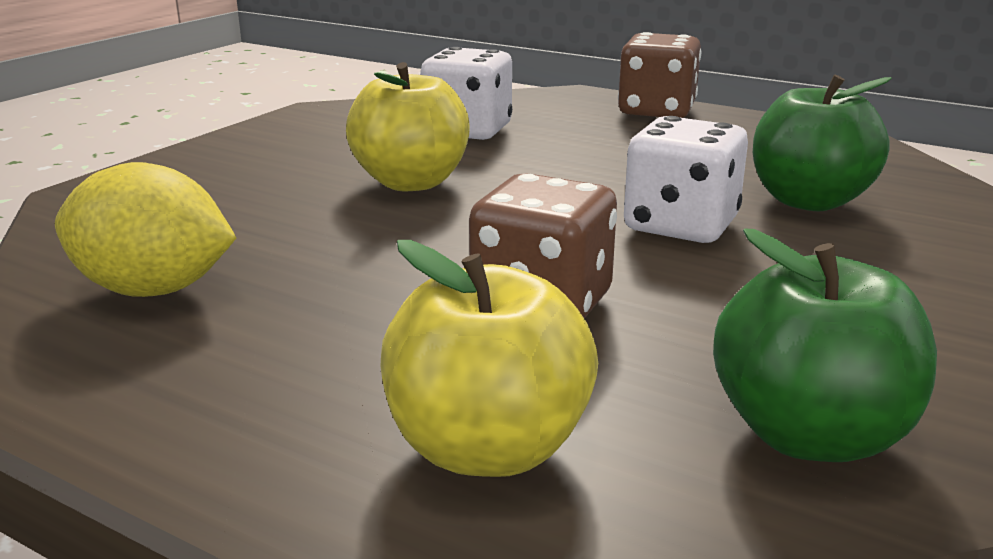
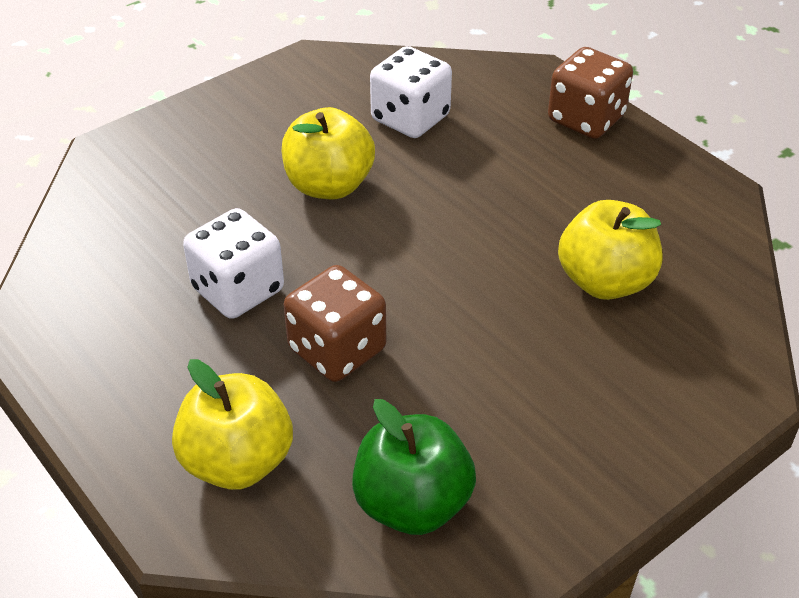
camera: 20 degrees right, 20 degrees up
yellow lemon [55,162,236,297] -> none
white dice [624,116,748,243] -> white dice moved to [183,208,284,319]
green apple [753,75,892,211] -> yellow apple [558,200,662,300]

